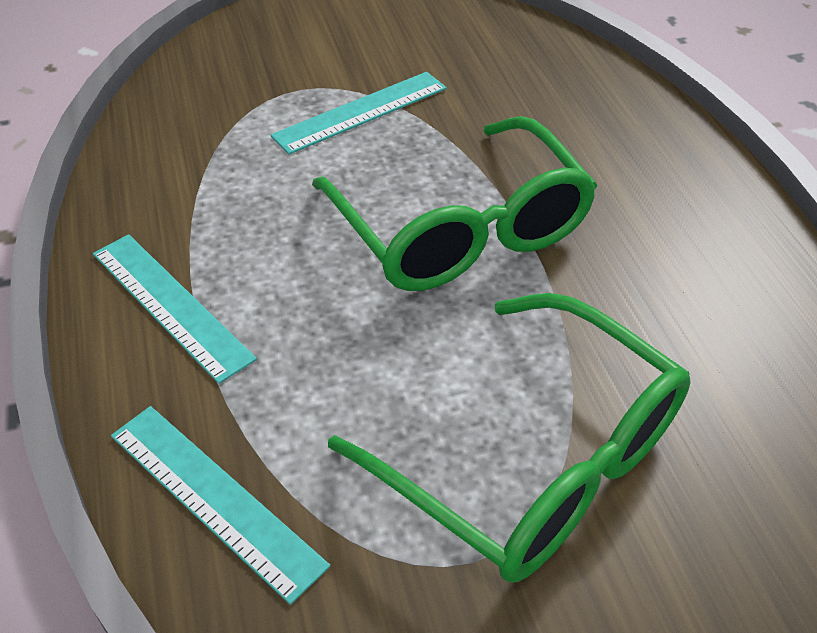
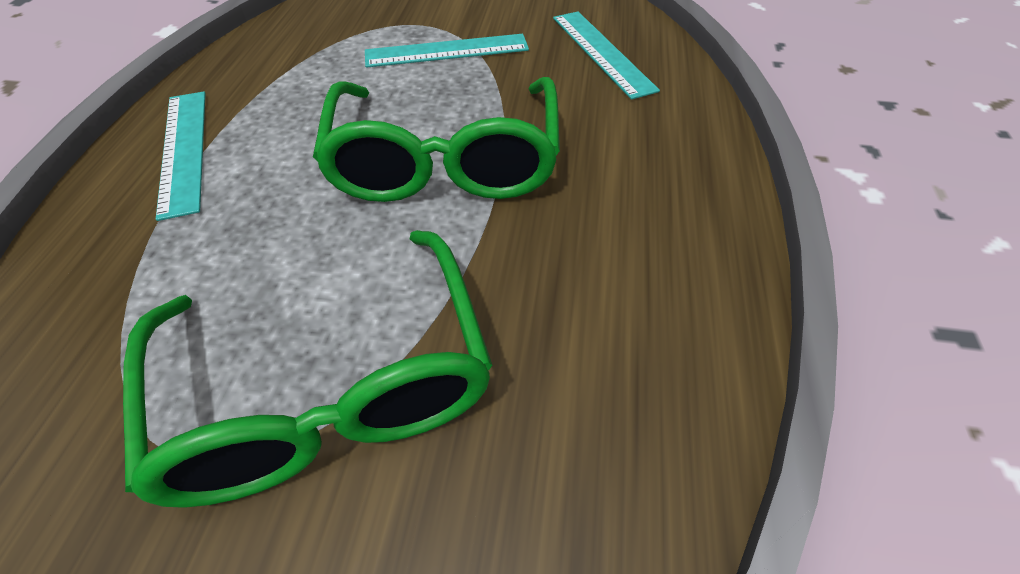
camera: 25 degrees right, 5 degrees up
turquoise ruler [111,406,330,605] -> turquoise ruler moved to [553,11,660,100]

